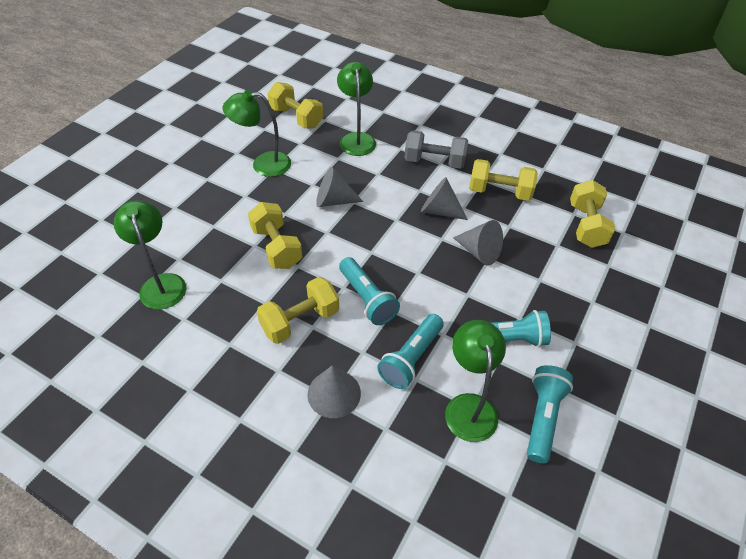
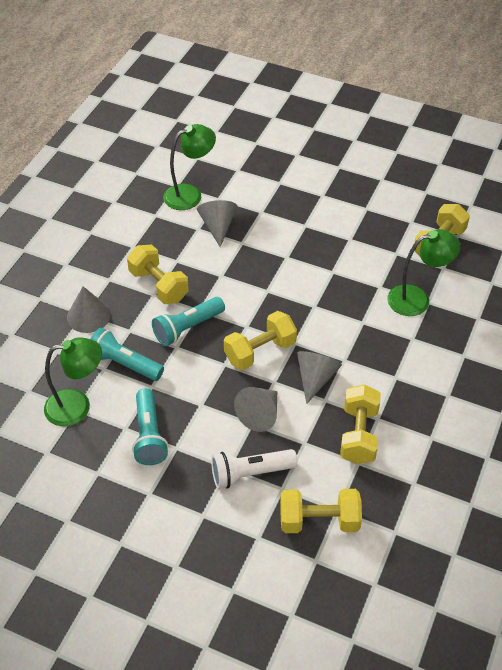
camera: 85 degrees right, 0 degrees up
green lamp [223,90,291,177] -> none
yellow dumbbell [248,202,302,269] -> yellow dumbbell moved to [224,311,297,370]
grey cone [316,167,363,207] -> grey cone moved to [197,200,237,247]
grey dumbbell [404,130,468,169] -> none
turquoise flashlight [527,365,573,463] -> none
none -> white flashlight [211,449,297,489]

